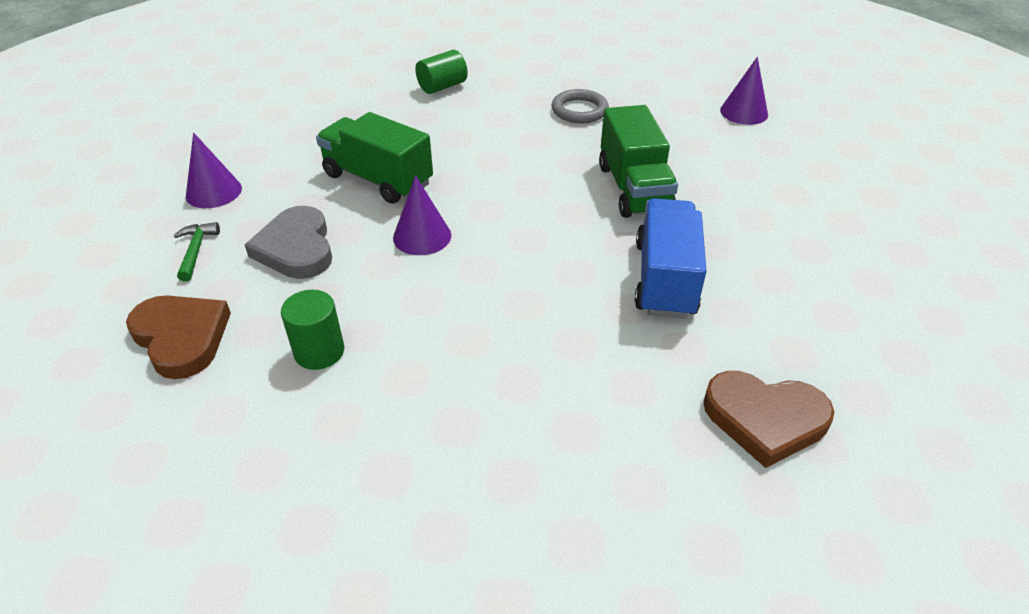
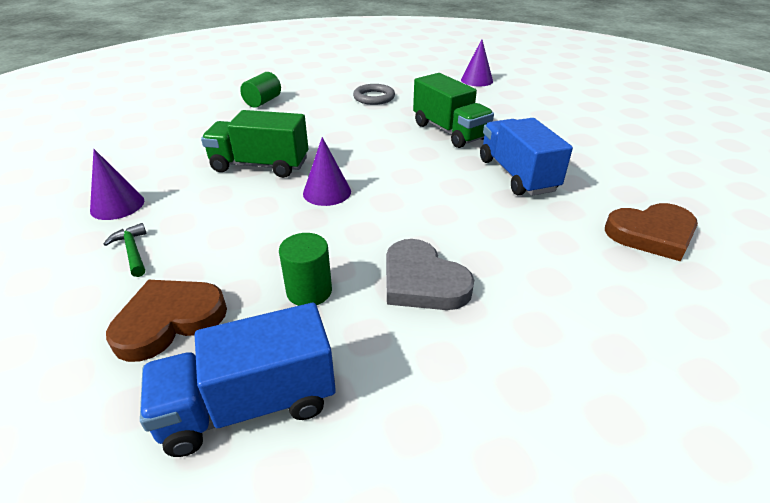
camera: 25 degrees left, 5 degrees down
brown heart [126,295,231,379] -> brown heart turned 60 degrees counterclockwise [106,280,227,362]
grey heart [245,206,332,279] -> grey heart moved to [386,239,474,310]
none -> blue truck [140,303,336,457]

